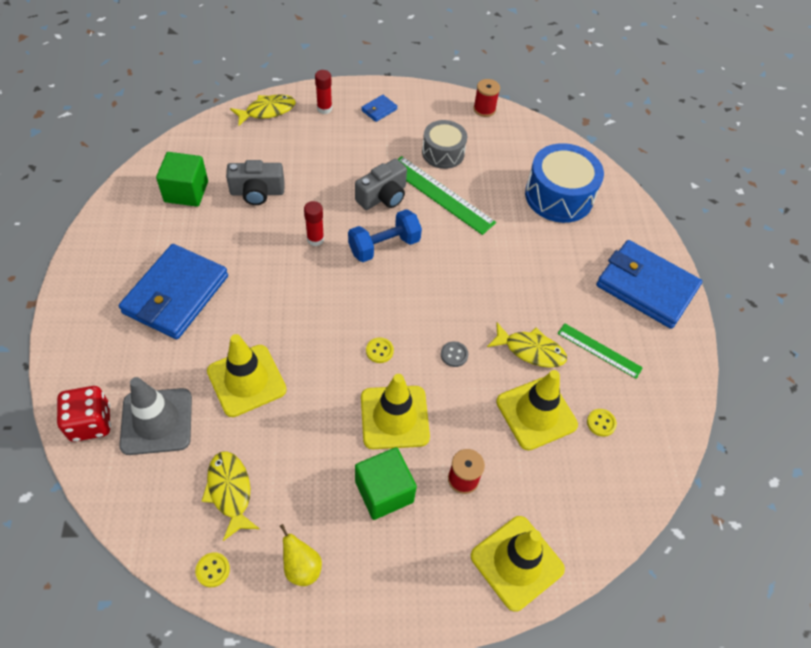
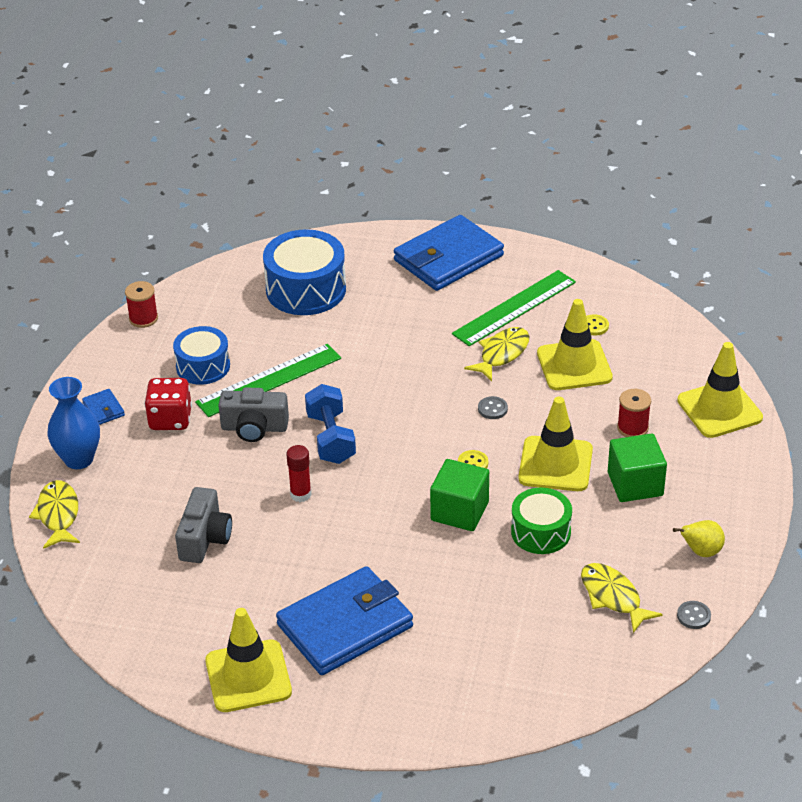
camera: 70 degrees left, 15 degrees down
red dice [57,386,111,442] -> red dice moved to [144,378,192,430]
blue wallet [119,244,228,339] -> blue wallet turned 75 degrees counterclockwise [276,566,413,675]
grey traffic cone [119,377,192,455] -> none
green cube [156,152,208,207] -> green cube moved to [430,459,489,531]
yellow button [195,552,230,587] -> grey button [677,601,711,629]
yellow fish [202,451,260,541] -> yellow fish turned 60 degrees clockwise [581,563,663,633]
yellow traffic cone [207,334,287,417] -> yellow traffic cone moved to [205,608,292,712]
red glue stick [315,70,332,114] -> blue vase [47,377,100,469]
grey camera [355,159,407,210] -> grey camera turned 120 degrees clockwise [218,387,289,442]
grey drum [422,120,467,169] -> blue drum [173,326,230,385]
green ruler [558,323,643,379] -> green ruler [452,270,576,346], size x1.63
none -> green drum [511,488,572,554]

